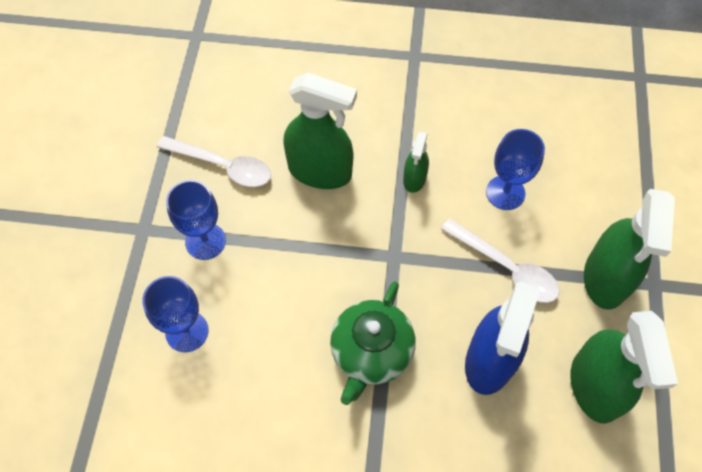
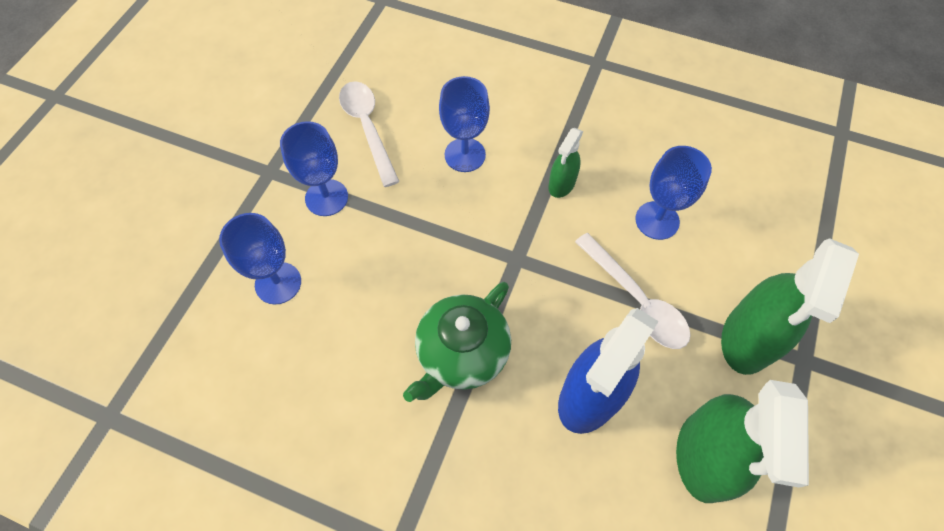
camera: 15 degrees right, 0 degrees up
white spoon [157,136,271,187] -> white spoon turned 150 degrees counterclockwise [339,81,400,187]
green spray bottle [283,72,357,189] -> blue goblet [439,76,490,172]

